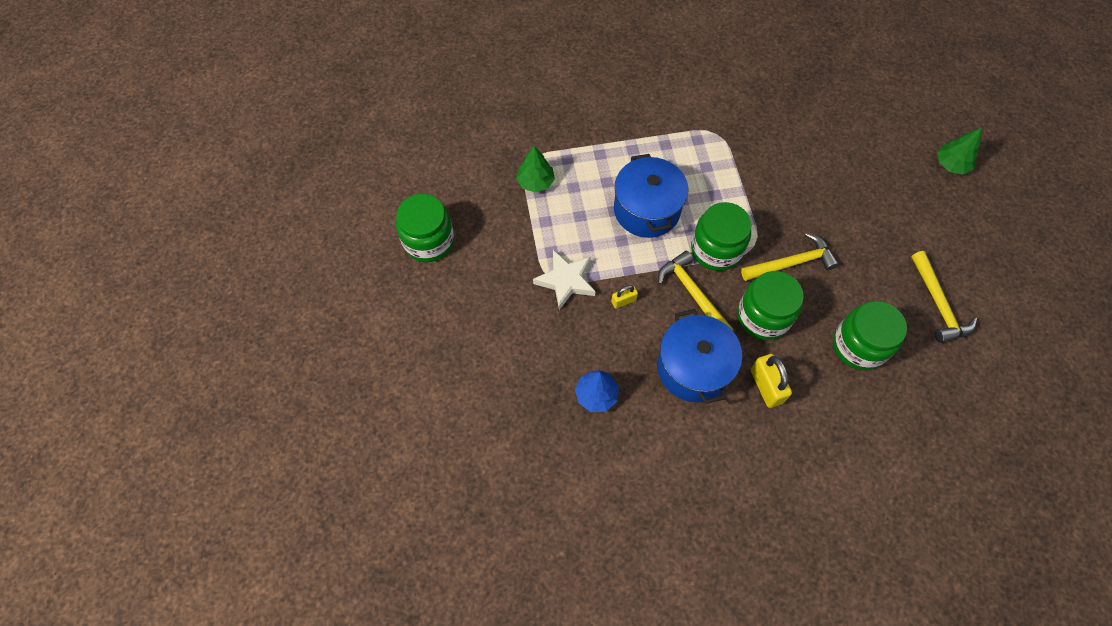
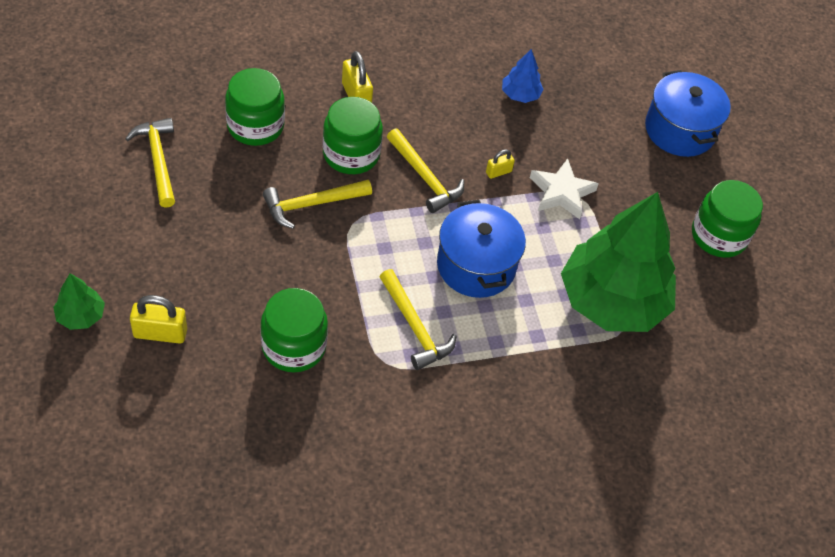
camera: 170 degrees right, 10 degrees down
green tree [516,146,555,193] -> green tree [561,192,676,332], size x2.45
blue pot [657,309,742,404] -> blue pot moved to [645,70,731,157]
green jar [691,202,752,271] -> green jar moved to [260,288,328,372]
none -> yellow padlock [130,295,187,344]
none -> yellow hammer [380,269,456,370]

